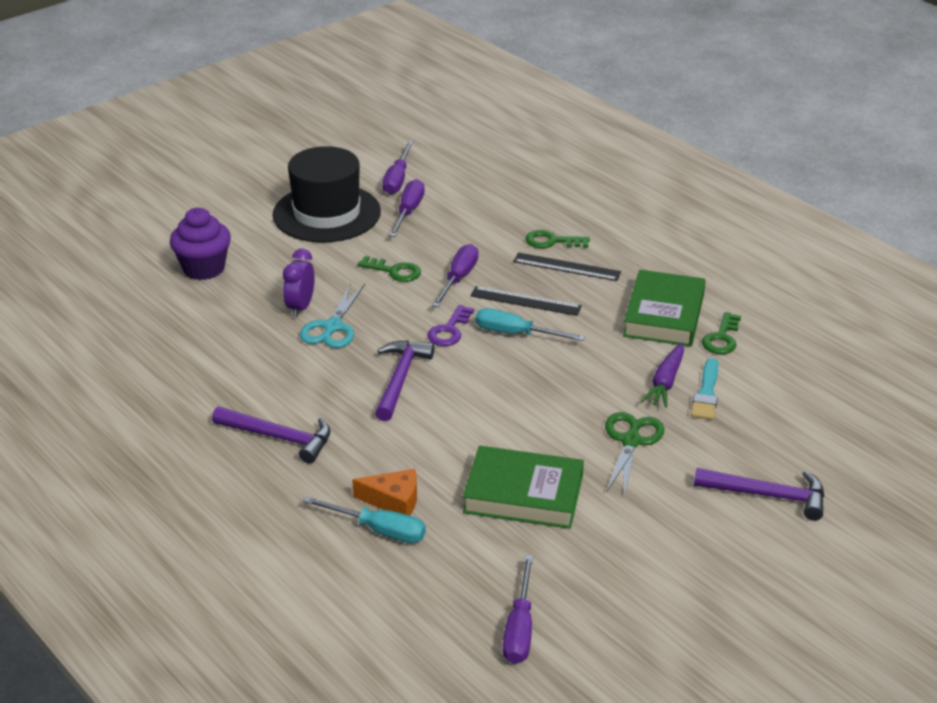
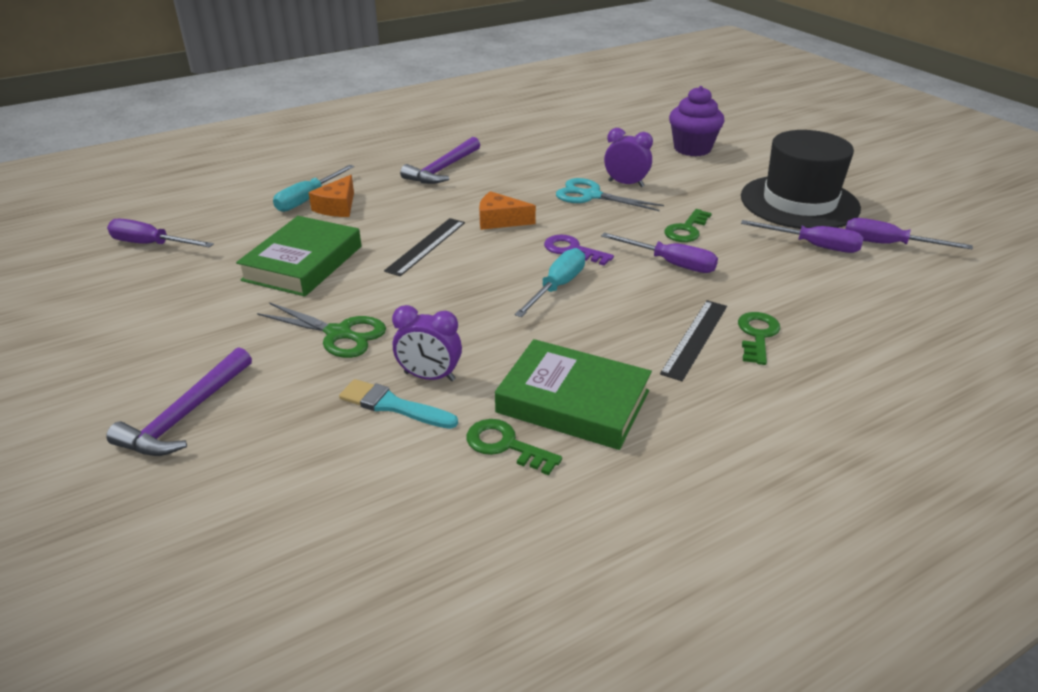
camera: 100 degrees right, 0 degrees up
purple hammer [375,340,434,421] -> orange cheese [479,191,536,230]
black ruler [470,286,582,316] -> black ruler moved to [384,218,465,276]
purple carrot [641,342,684,408] -> purple clock [392,305,462,381]

